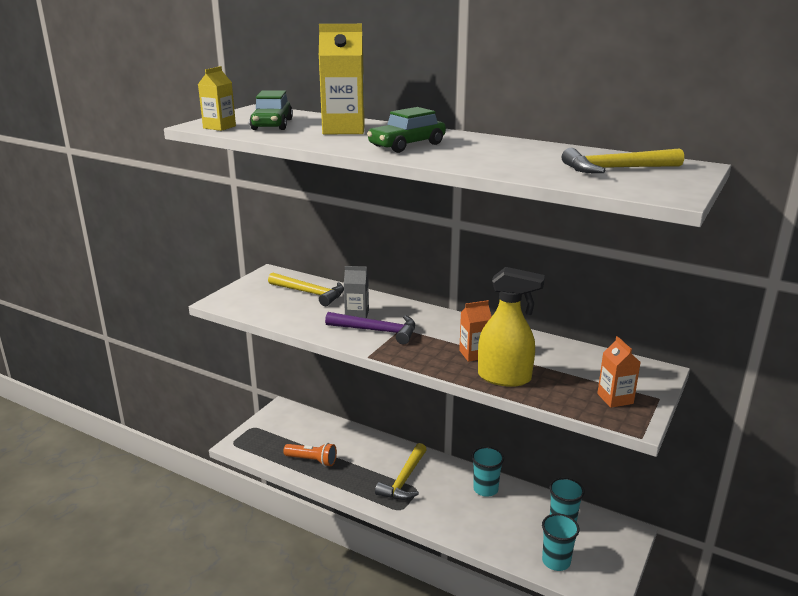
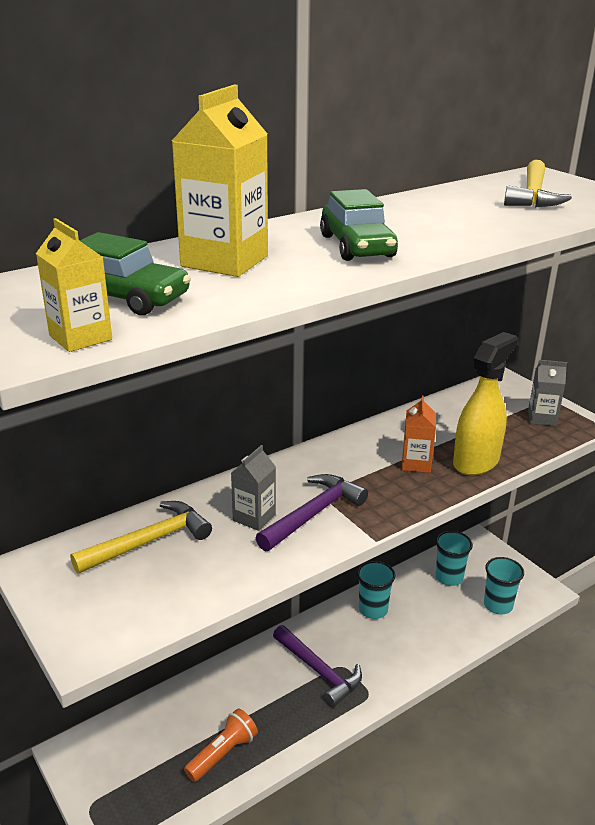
camera: 65 degrees left, 5 degrees up
yellow hammer [375,443,427,500] -> purple hammer [273,625,362,708]
orange carton [597,336,641,408] -> grey carton [528,360,567,426]

